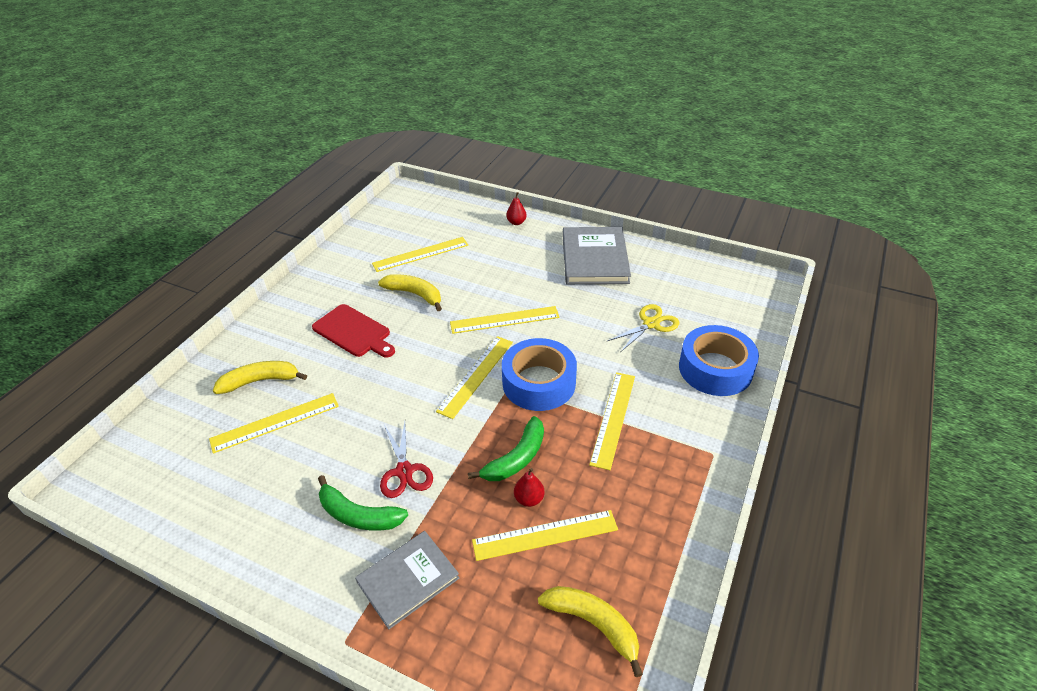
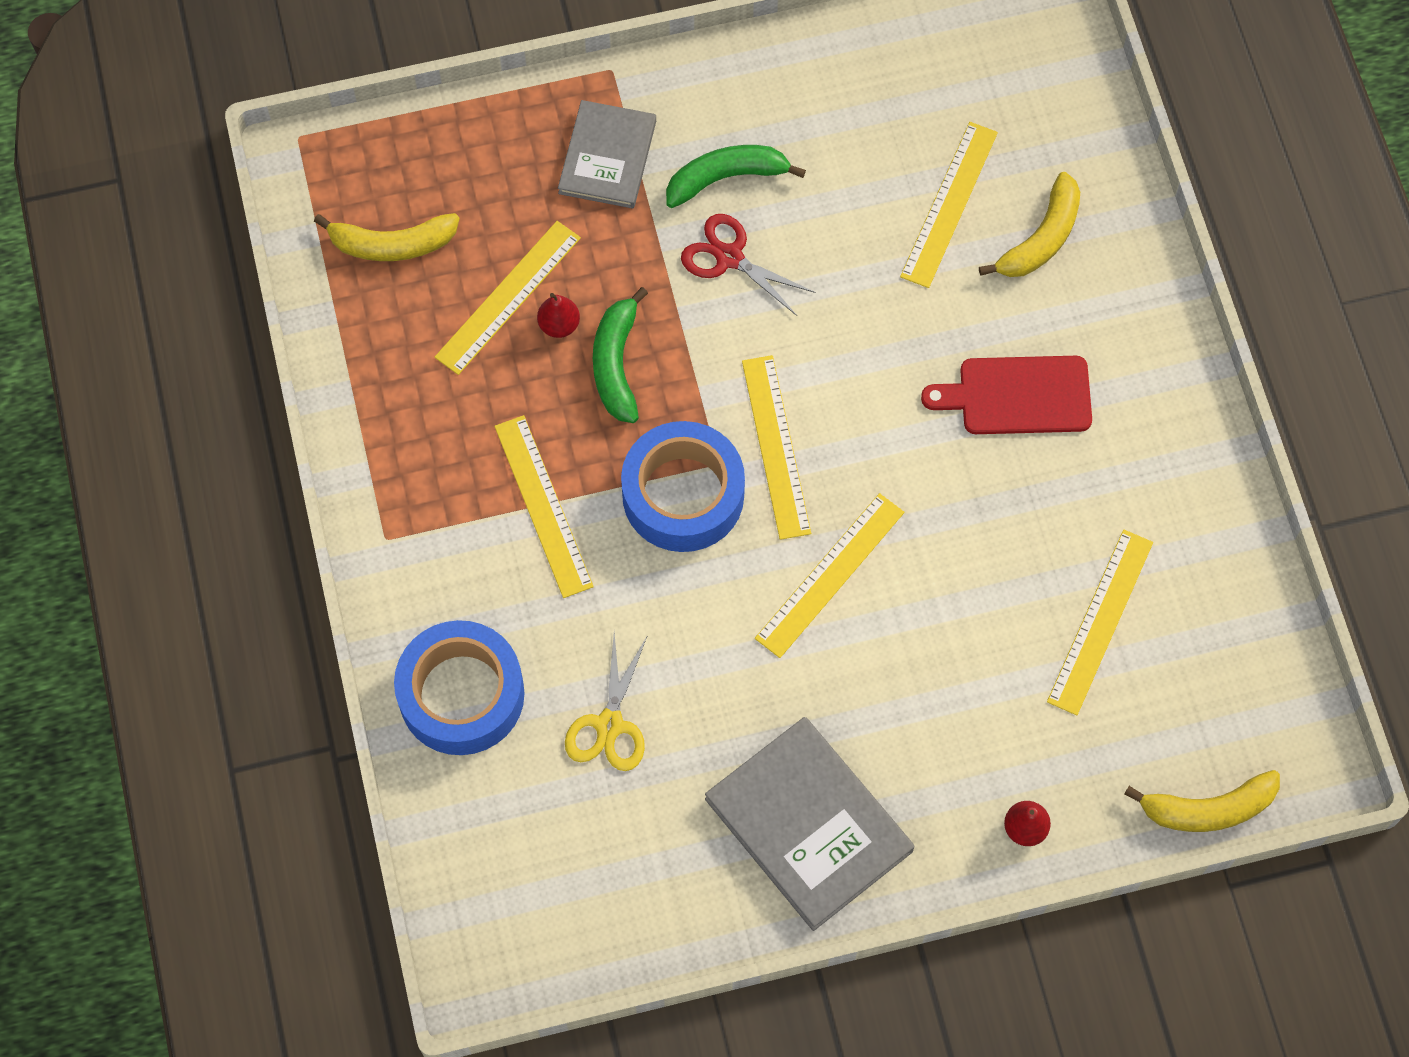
camera: 140 degrees right, 25 degrees up
yellow banana [378,274,442,311] -> yellow banana moved to [1124,770,1280,832]

